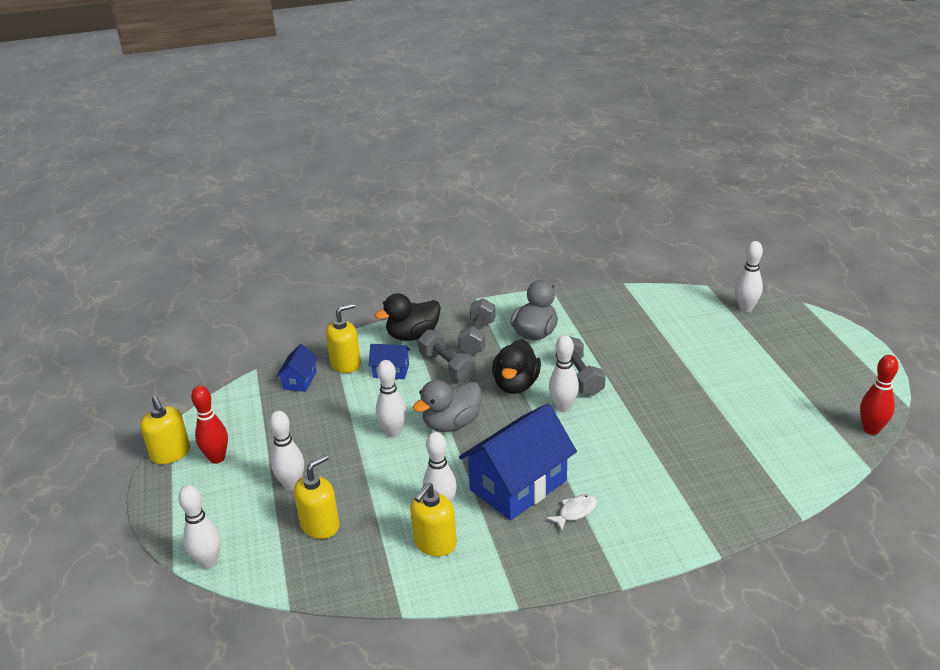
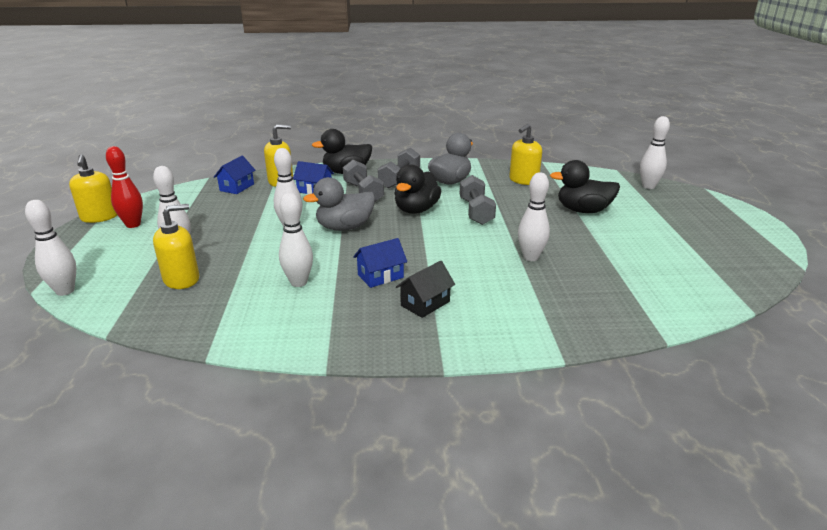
camera: 10 degrees right, 5 degrees down
yellow soap dispenser [410,483,457,556] -> yellow soap dispenser moved to [509,124,542,185]
blue house [459,404,577,520] -> blue house [353,238,407,288], size x0.48
white fish [546,494,597,531] -> black house [396,261,455,318]
white bowling pin [549,335,579,412] -> white bowling pin moved to [518,172,550,261]
red bowling pin [860,355,899,435] -> none
none -> black duck [550,160,620,213]

